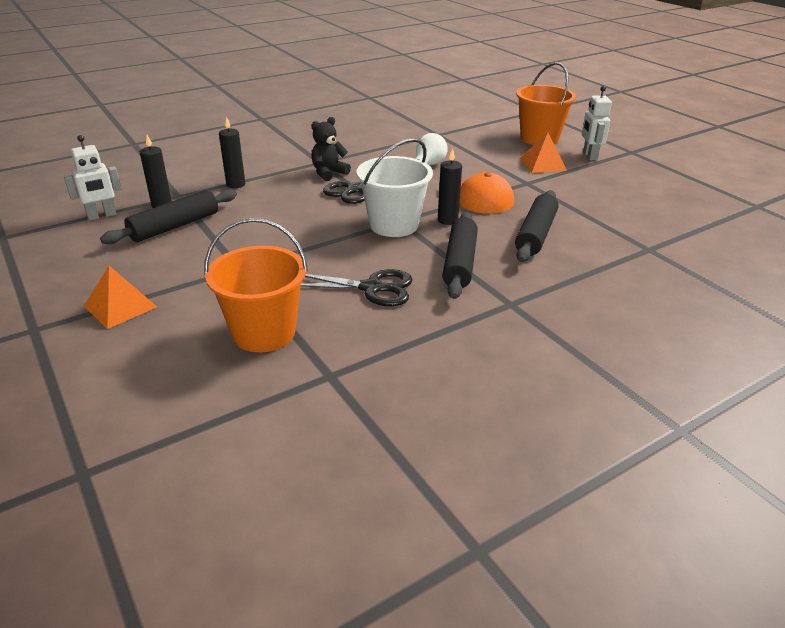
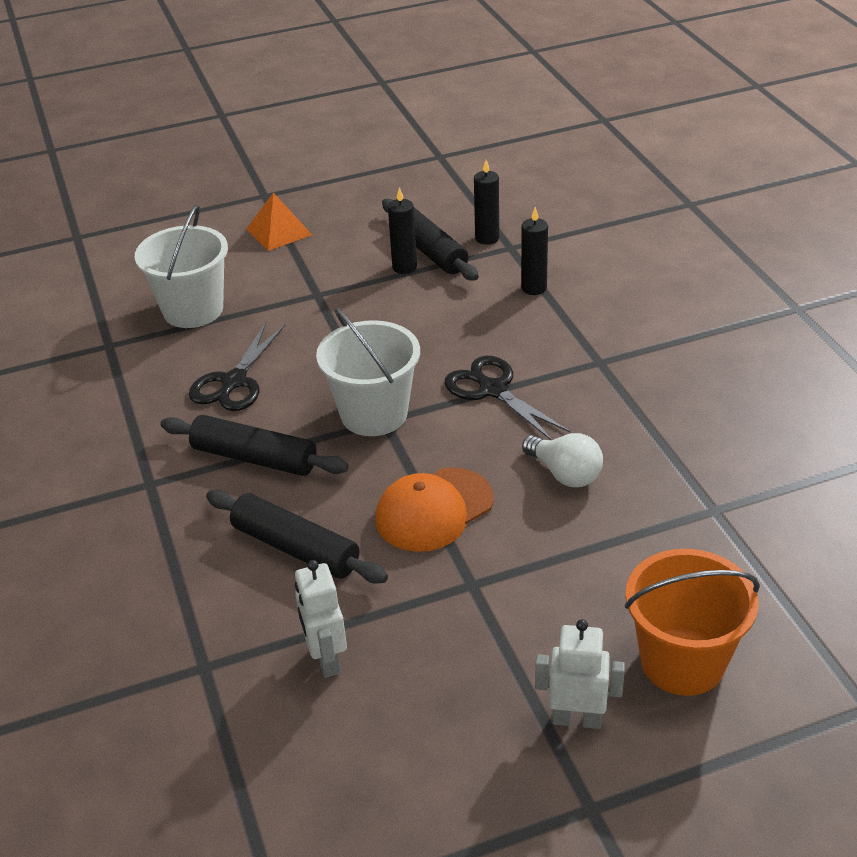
camera: 105 degrees right, 5 degrees up
white robot [64,135,121,221] -> white robot moved to [295,560,347,678]
orange bucket [204,218,308,352] -> white bucket [135,204,228,328]
black teddy bear [311,117,351,181] -> none
black candle [438,148,462,225] -> black candle moved to [388,187,417,274]
orange pyramid [520,132,567,173] -> none

